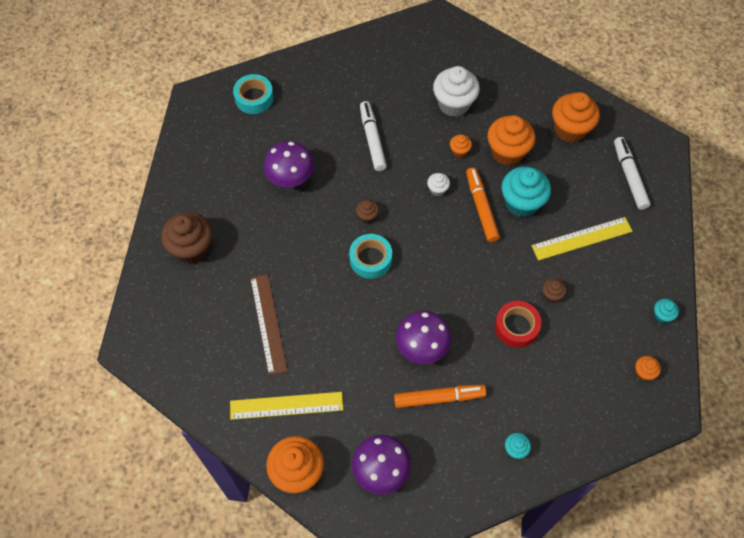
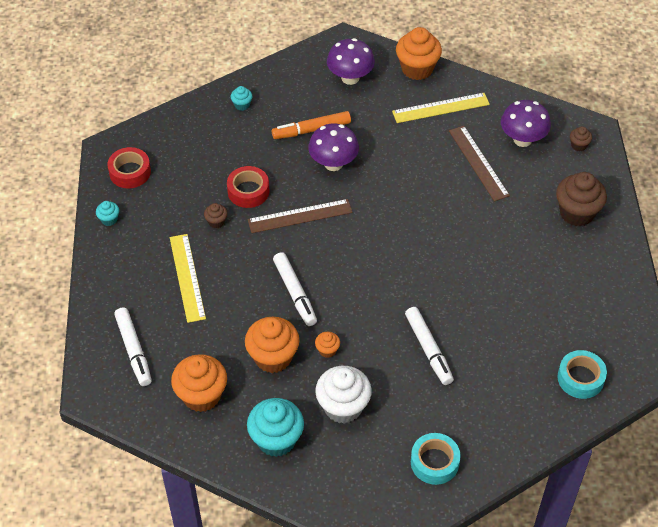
camera: 170 degrees right, 10 degrees down
purple mushroom [264,141,314,187] -> purple mushroom moved to [501,100,551,147]
turquoise tape [349,234,392,279] -> turquoise tape moved to [411,433,461,485]
brown cupcake [356,200,379,223] -> brown cupcake moved to [570,126,592,152]
white cupcake [427,173,450,196] -> none
orange marker [466,168,500,242] -> white marker [273,252,317,326]
turquoise cupcake [501,166,551,217] -> turquoise cupcake moved to [247,398,304,457]
yellow ruler [531,217,633,261] -> yellow ruler turned 75 degrees counterclockwise [170,234,206,323]
orange cupcake [635,356,661,381] -> red tape [107,147,151,188]
none -> brown ruler [248,199,352,233]

